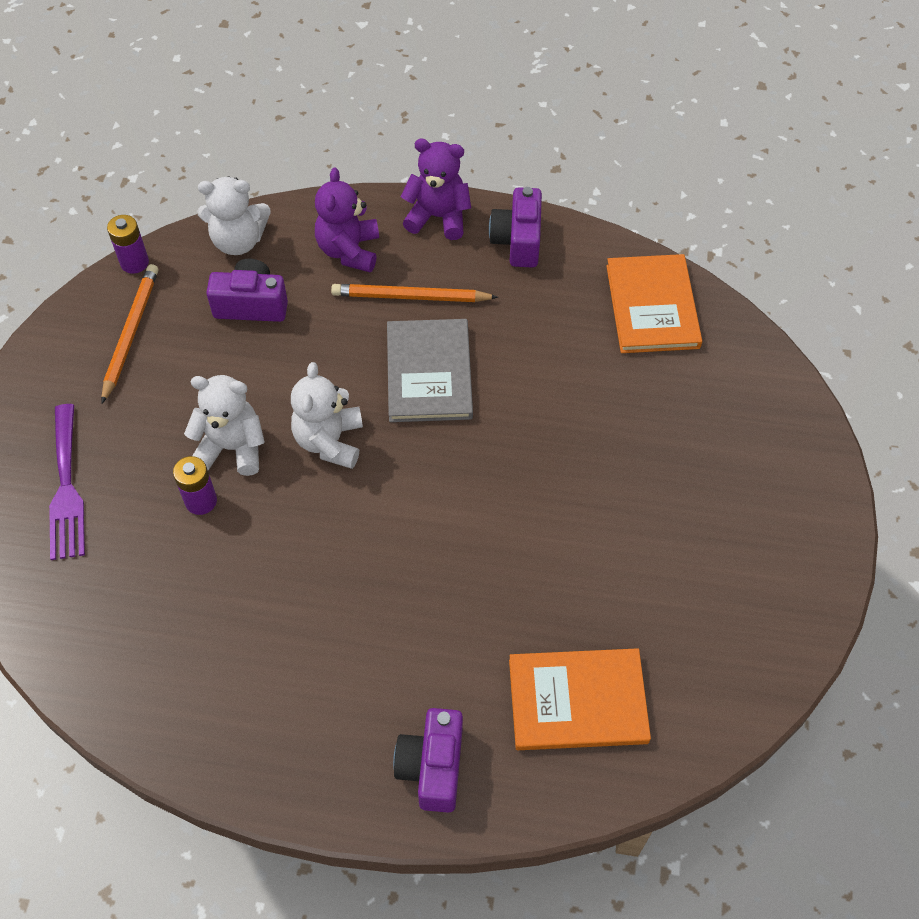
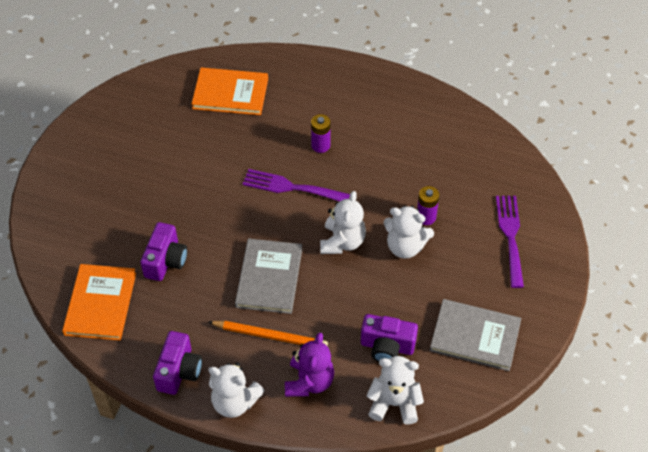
camera: 170 degrees left, 5 degrees down
orange pencil [101,264,158,403] -> grey book [430,299,521,371]
purple battery [107,215,149,274] -> purple battery moved to [311,114,331,153]
purple camera [393,708,463,813] -> purple camera moved to [140,222,187,281]
purple teddy bear [400,139,471,240] -> white teddy bear [208,362,264,418]
none -> purple fork [243,169,350,202]

